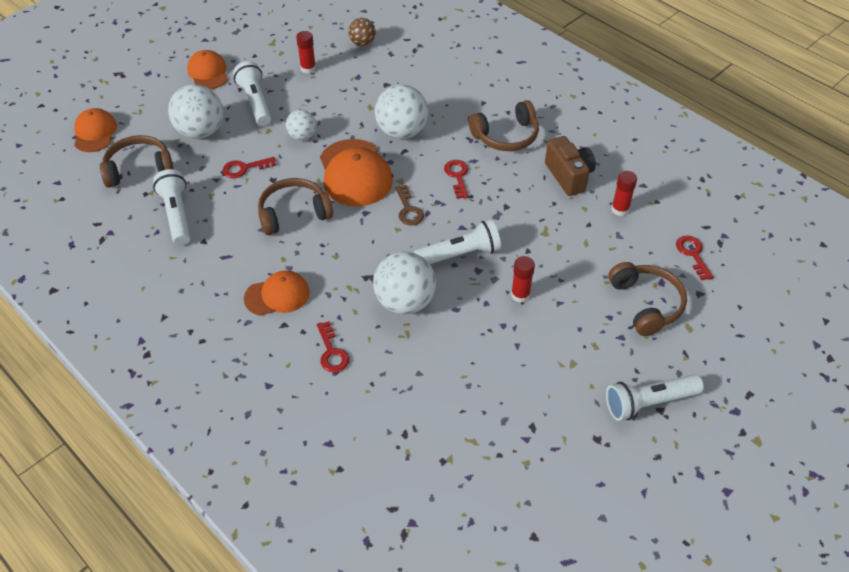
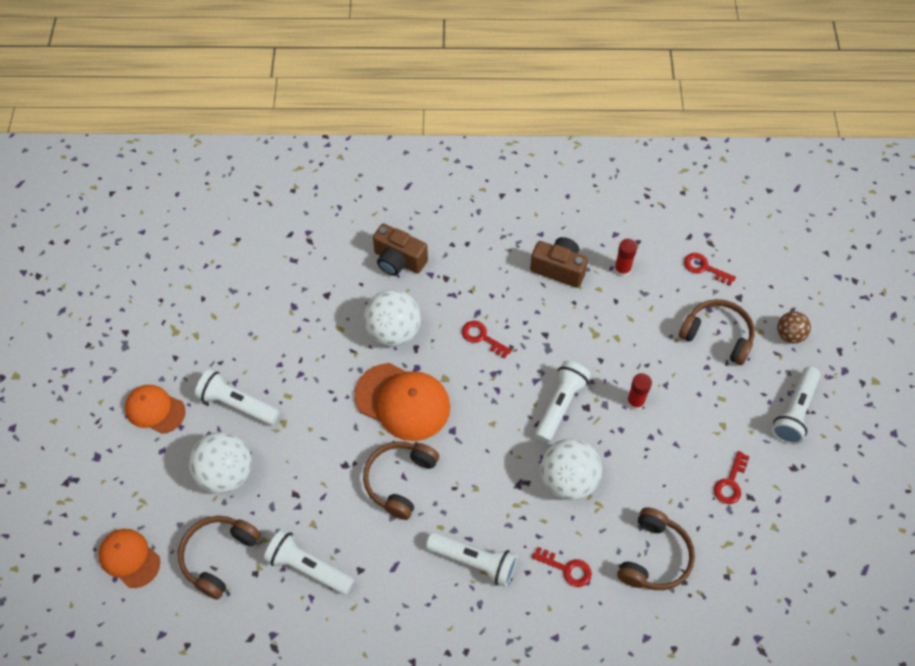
camera: 45 degrees left, 10 degrees up
red key [223,157,276,178] -> red key moved to [714,451,750,504]
orange cap [244,270,310,316] -> white flashlight [426,532,517,587]
white ball [286,110,316,140] -> none
red glue stick [296,31,316,73] -> none
brown ball [348,18,376,46] -> brown ball moved to [777,311,811,344]
brown key [395,185,424,226] -> none
brown headphones [469,100,539,151] -> brown headphones moved to [617,507,695,590]
none -> brown camera [373,223,428,276]

